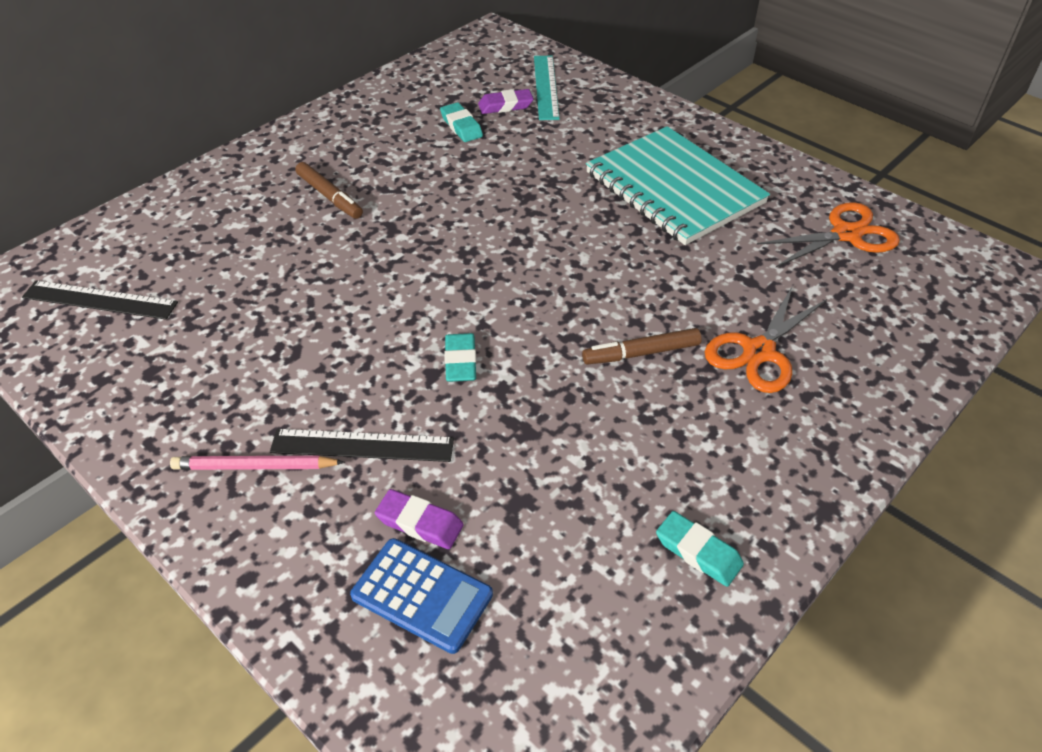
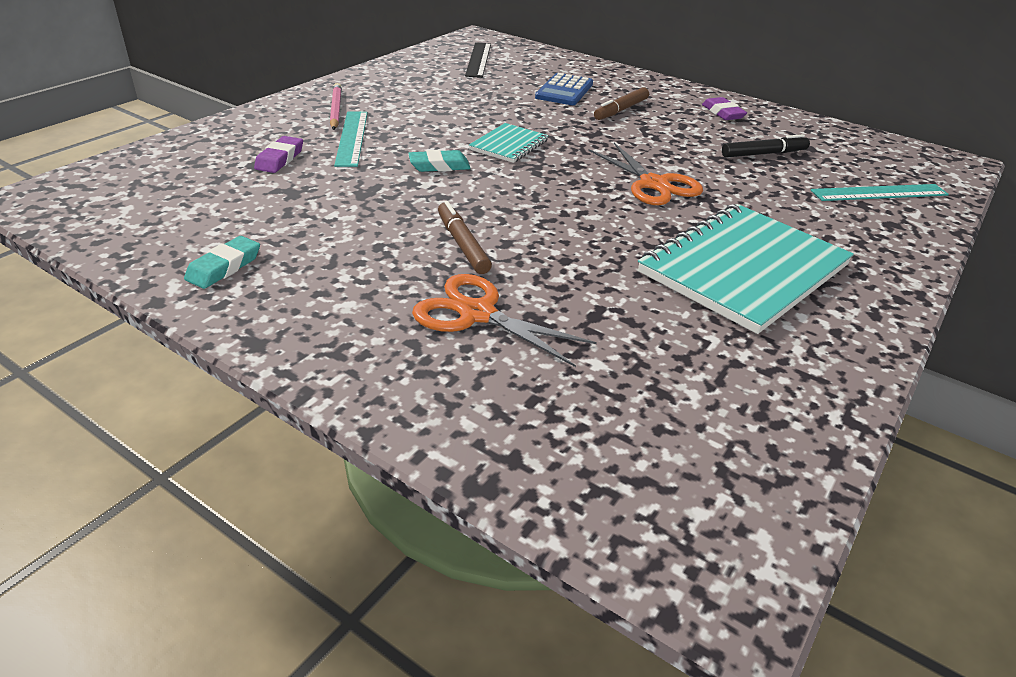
camera: 80 degrees right, 10 degrees down
black ruler [270,429,454,462] -> turquoise ruler [334,111,368,167]
blue calculator [350,538,493,654] -> blue calculator moved to [535,73,593,105]
turquoise eraser [440,102,483,142] -> black marker [722,134,810,158]
purple eraser [478,89,533,114] -> purple eraser moved to [702,97,747,120]
orange scissors [757,202,900,267] -> orange scissors moved to [588,143,703,205]
none -> turquoise notebook [469,123,549,163]

